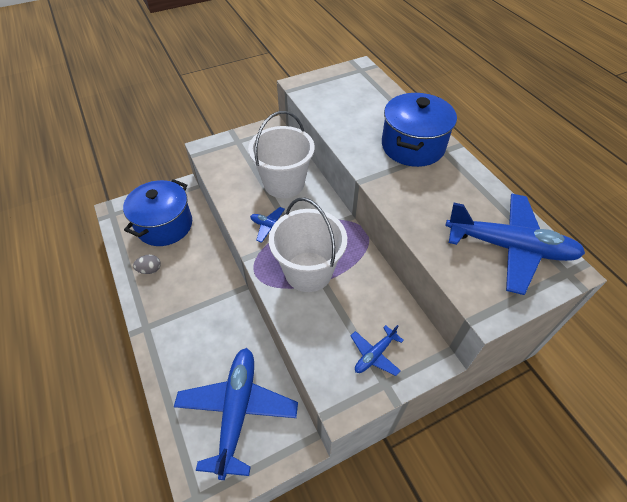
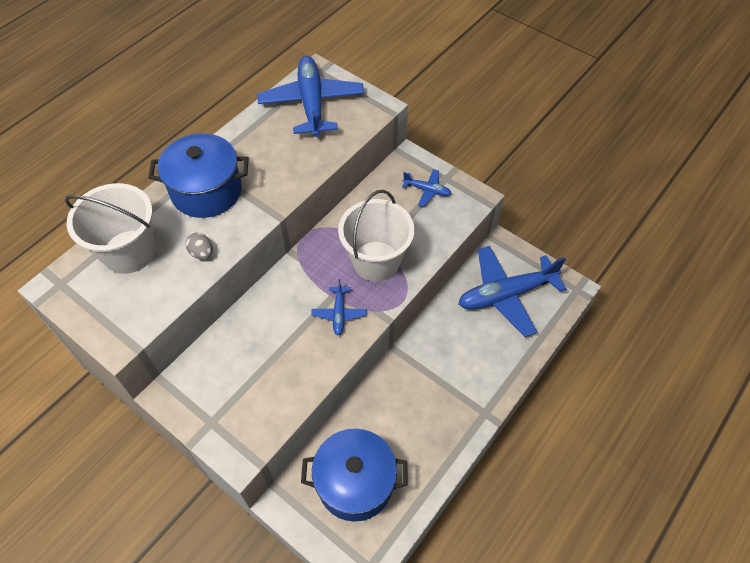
camera: 115 degrees left, 5 degrees up
grey egg [133,255,161,274] -> grey egg moved to [186,233,213,260]
white bucket [248,111,315,198] -> white bucket moved to [65,183,156,274]

